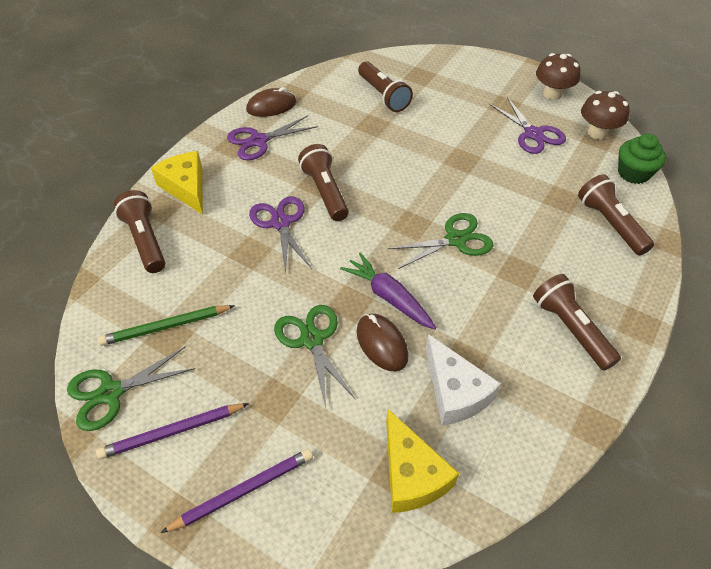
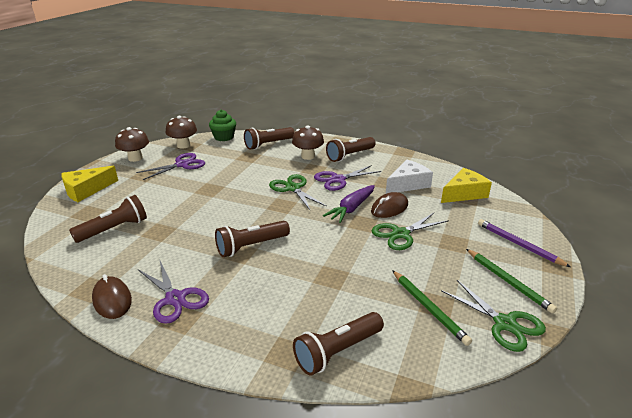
camera: 100 degrees left, 20 degrees down
purple pencil [96,403,249,459] -> green pencil [466,249,557,314]
yellow cheese [151,151,203,215] -> yellow cheese moved to [61,166,118,202]
purple scissors [249,196,312,275] -> purple scissors moved to [314,165,381,191]
none -> brown mushroom [292,125,324,160]

